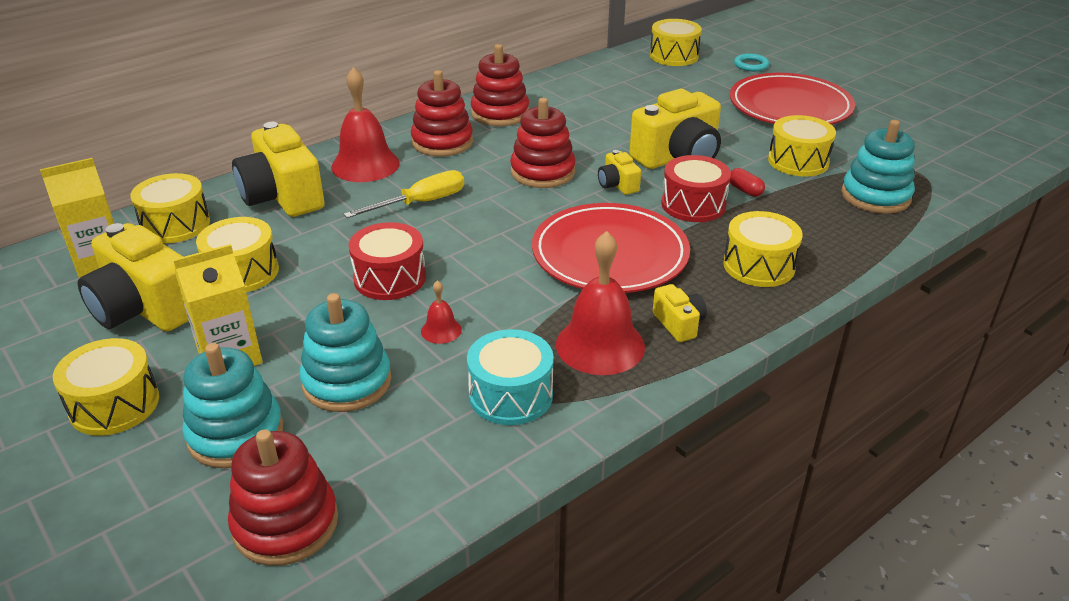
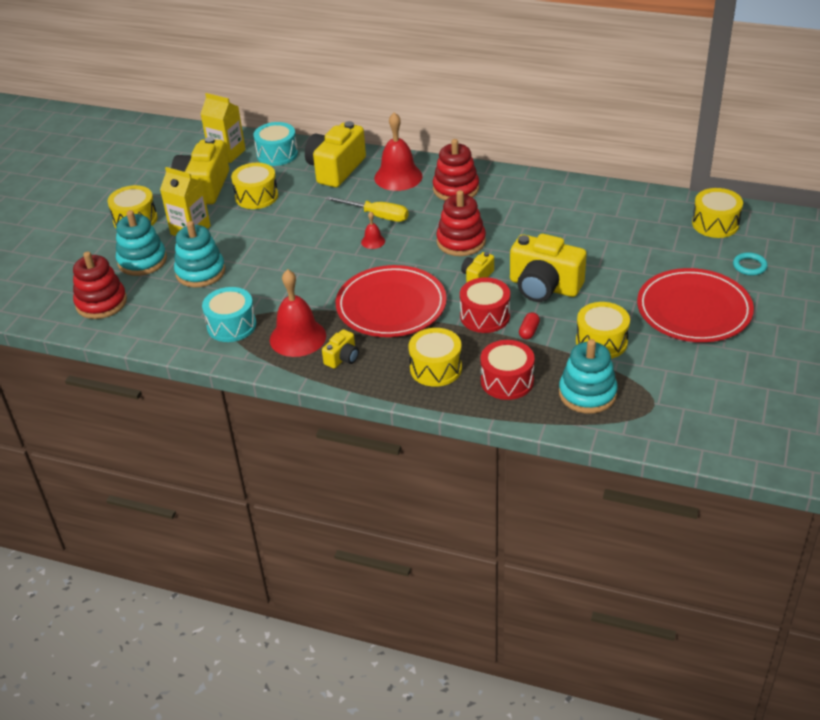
camera: 60 degrees right, 5 degrees up
yellow drum [130,173,210,243] -> turquoise drum [254,122,298,166]
red drum [348,222,426,300] -> red drum moved to [480,340,535,400]
red bell [421,280,462,344] -> red bell moved to [361,211,385,249]
red stacking toy [471,44,529,126] -> none

